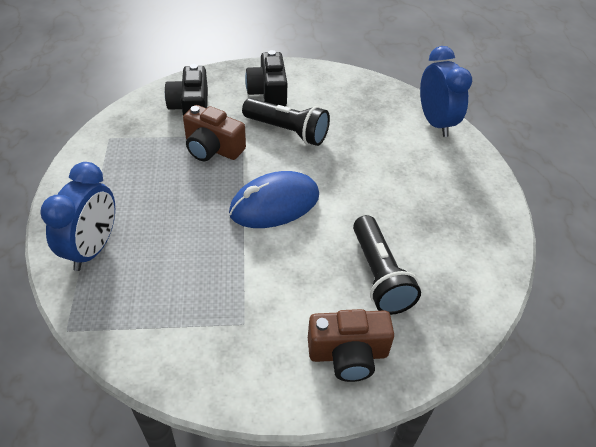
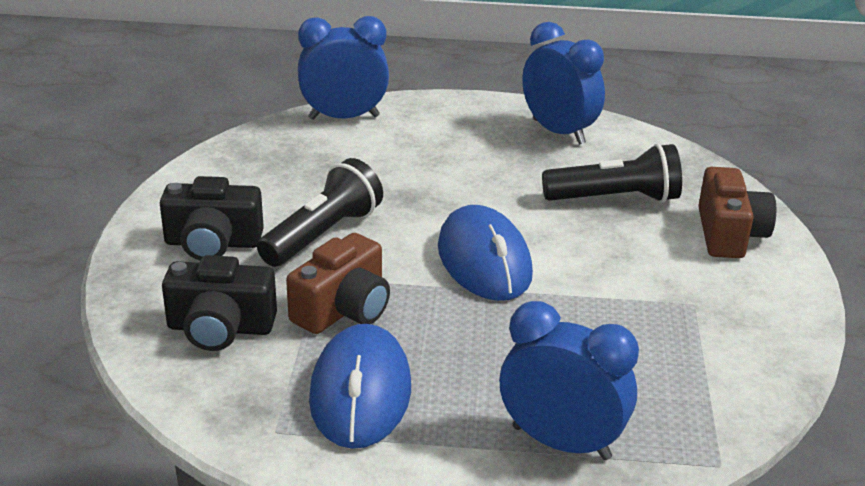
camera: 80 degrees left, 15 degrees down
none -> blue mouse [309,324,411,449]
none -> blue clock [522,22,605,145]

